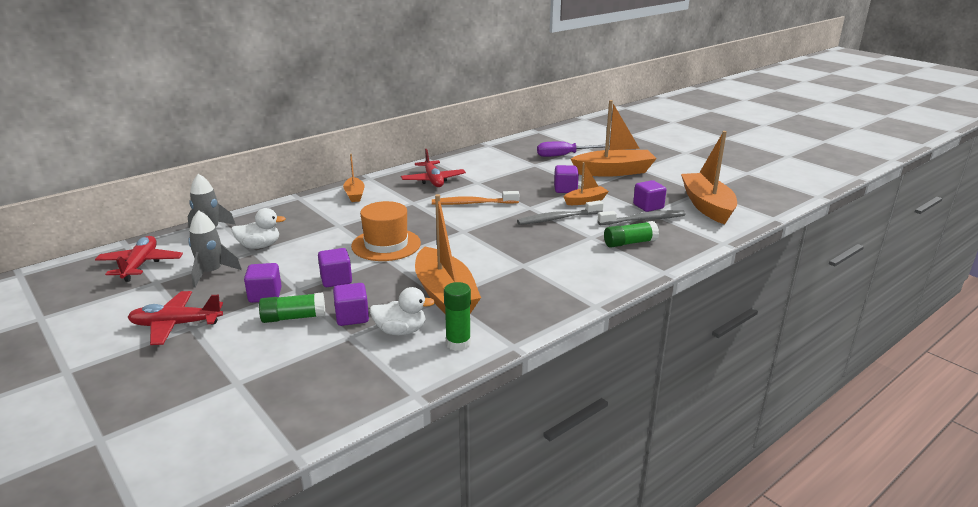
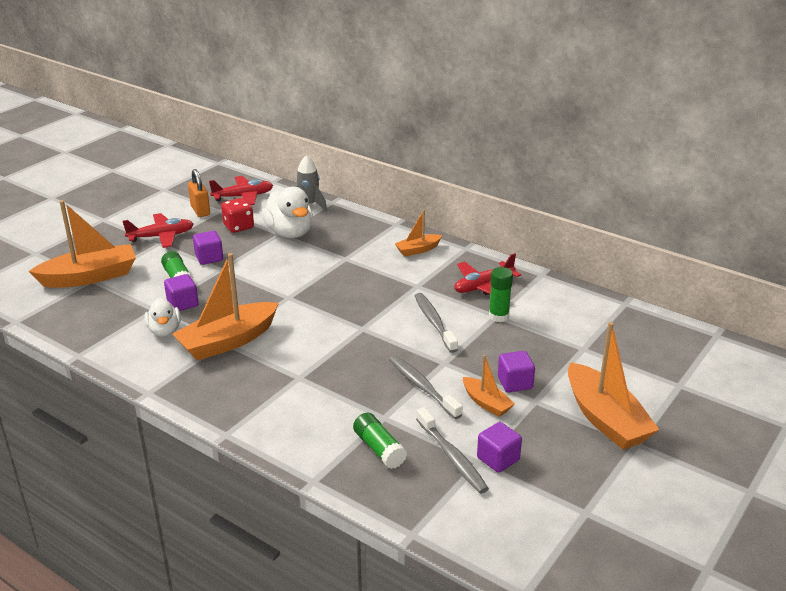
camera: 75 degrees right, 5 degrees up
red plane [128,291,223,345] -> red plane turned 90 degrees clockwise [123,213,193,248]
grey rocket [188,210,242,288] -> red dice [221,198,254,233]
white duck [231,208,286,249] -> white duck [262,187,313,238], size x1.59
purple cube [318,248,352,287] -> none
orange hat [351,201,421,261] -> none
orange toothbrush [432,191,519,205] -> grey toothbrush [415,293,458,353]
green glue stick [444,282,471,351] -> green glue stick moved to [489,267,513,322]
purple screwdriver [537,141,610,157] -> none
orange boat [681,131,737,224] -> orange boat moved to [29,200,136,288]
none -> orange padlock [188,169,210,217]

